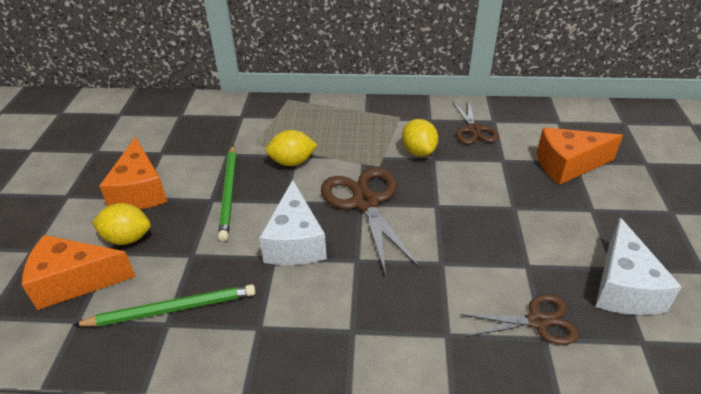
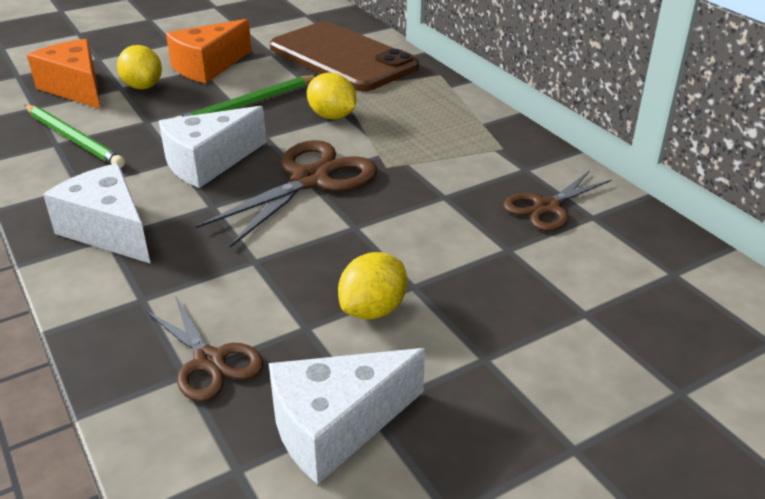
camera: 55 degrees right, 5 degrees down
yellow lemon [402,119,438,156] -> yellow lemon moved to [338,252,407,320]
orange cheese [537,128,623,185] -> none
none -> white cheese [43,163,151,264]
none -> brown phone [270,21,419,91]

